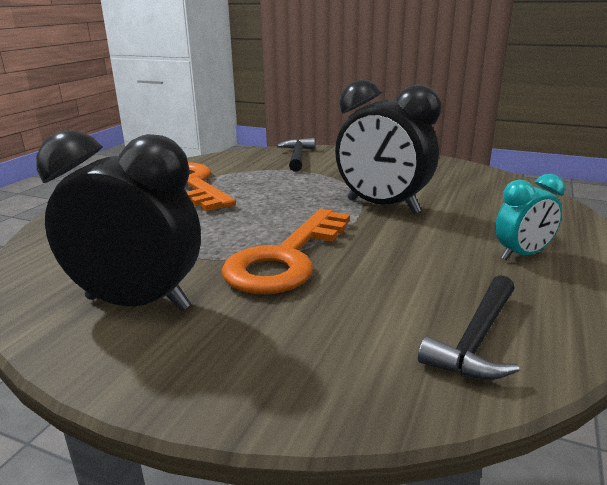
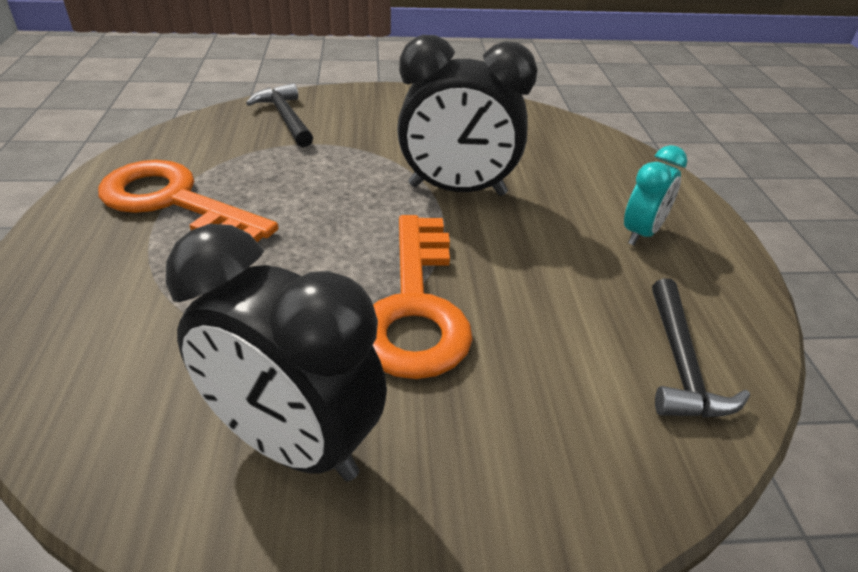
camera: 30 degrees left, 15 degrees up
black clock [36,130,201,311] -> black clock turned 135 degrees counterclockwise [166,224,387,481]

